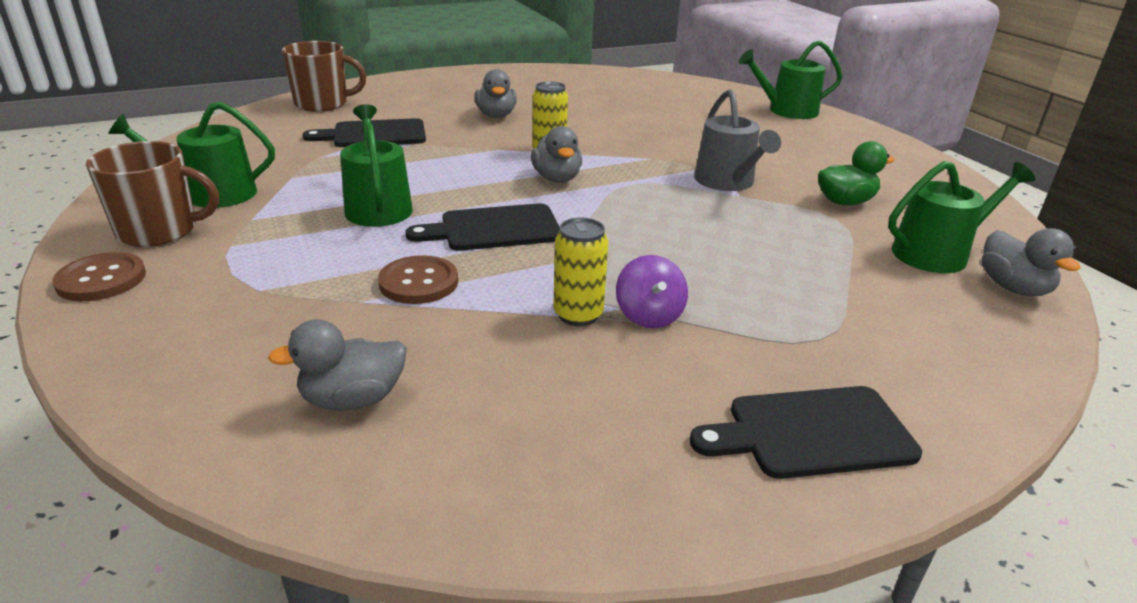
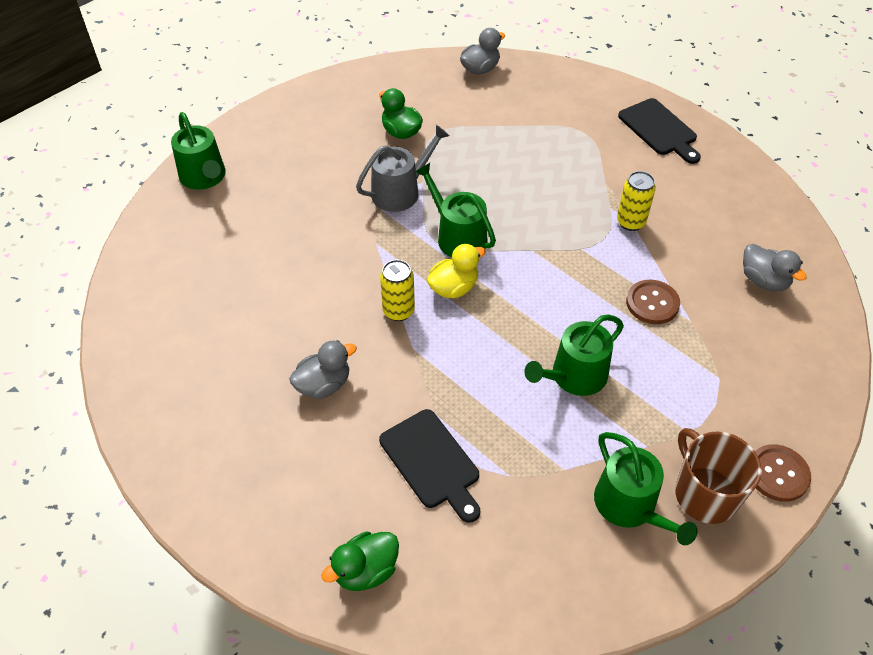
camera: 110 degrees left, 20 degrees up
brown mug [282,41,367,112] -> green duck [321,531,399,591]
black cutting board [406,203,560,251] -> none
grey duck [531,126,582,183] -> yellow duck [427,244,486,298]
purple spinning top [616,255,688,328] -> none
green watering can [888,161,1035,273] -> green watering can moved to [415,163,496,257]

